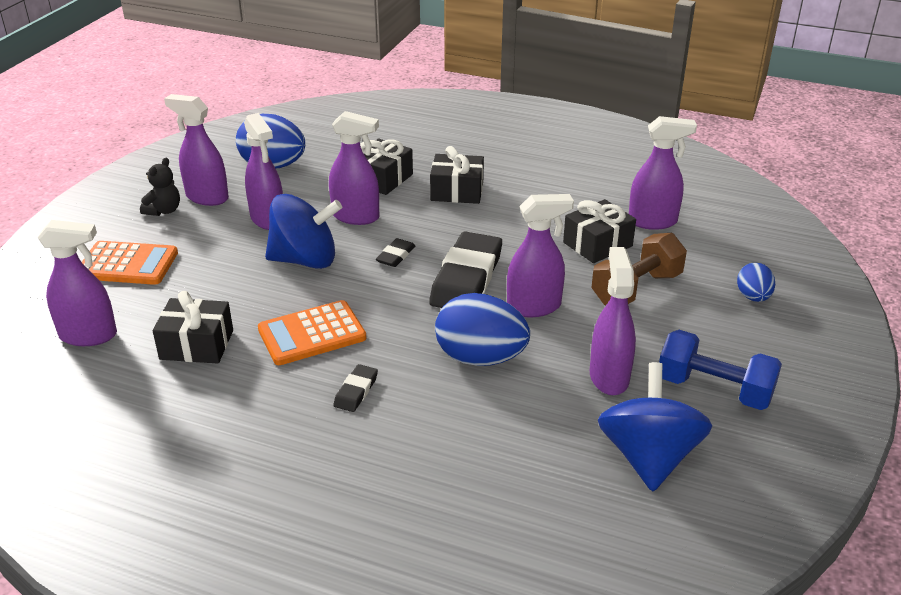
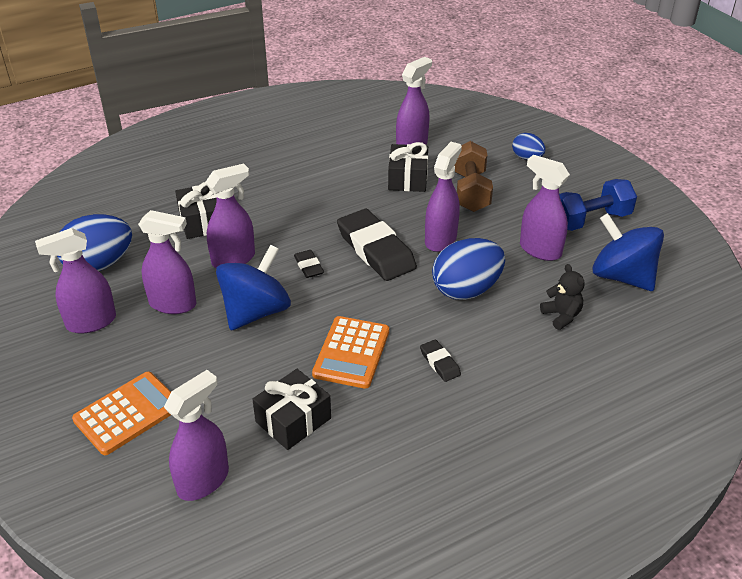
camera: 50 degrees left, 5 degrees up
black teddy bear [140,158,180,216] -> black teddy bear moved to [540,264,585,330]
black gift [430,146,484,204] -> none

